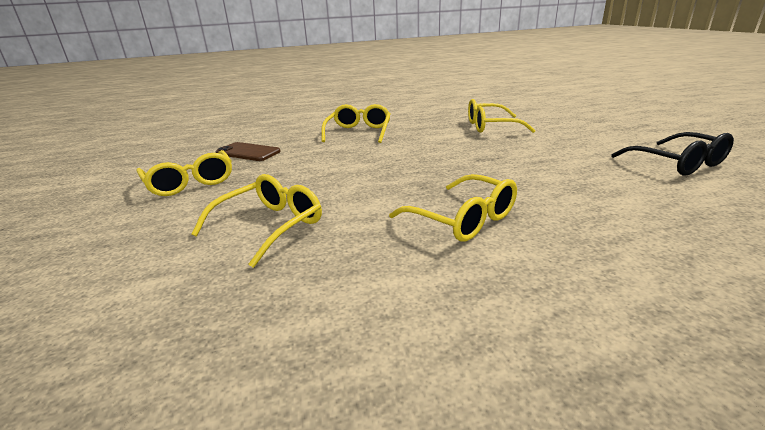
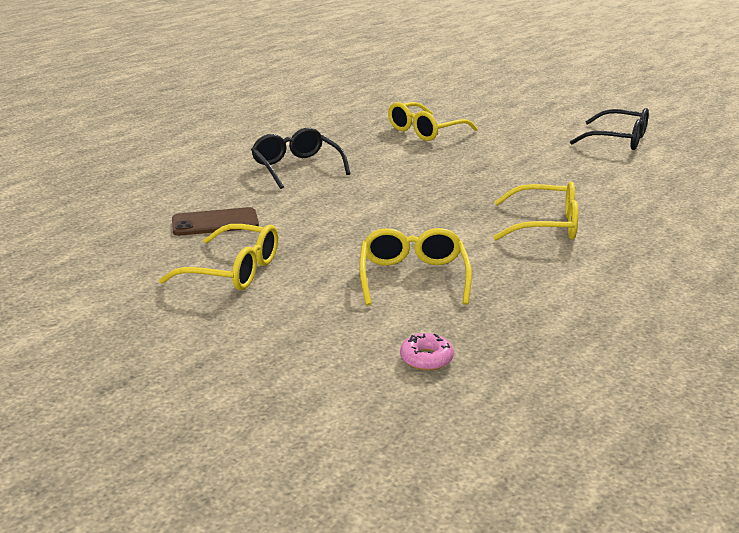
camera: 40 degrees left, 0 degrees up
yellow glasses [321,104,391,143] -> black glasses [251,128,351,189]
none -> pink donut [400,333,454,371]

